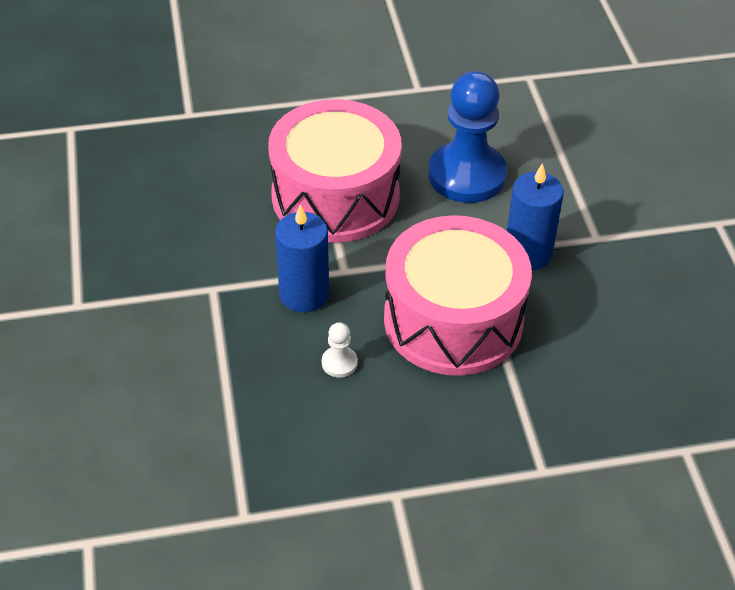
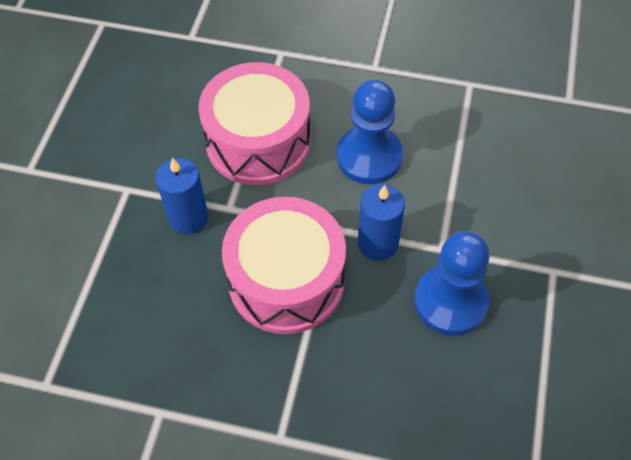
camera: 25 degrees right, 10 degrees up
white pawn [322,322,358,378] -> none
none -> blue pawn [414,231,489,336]

